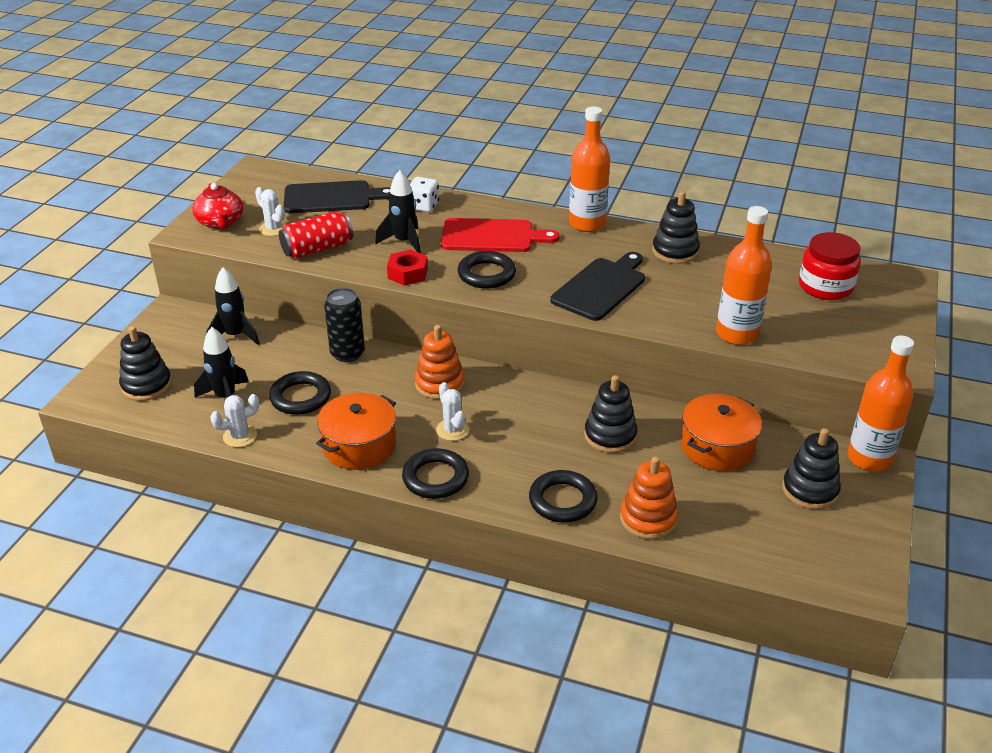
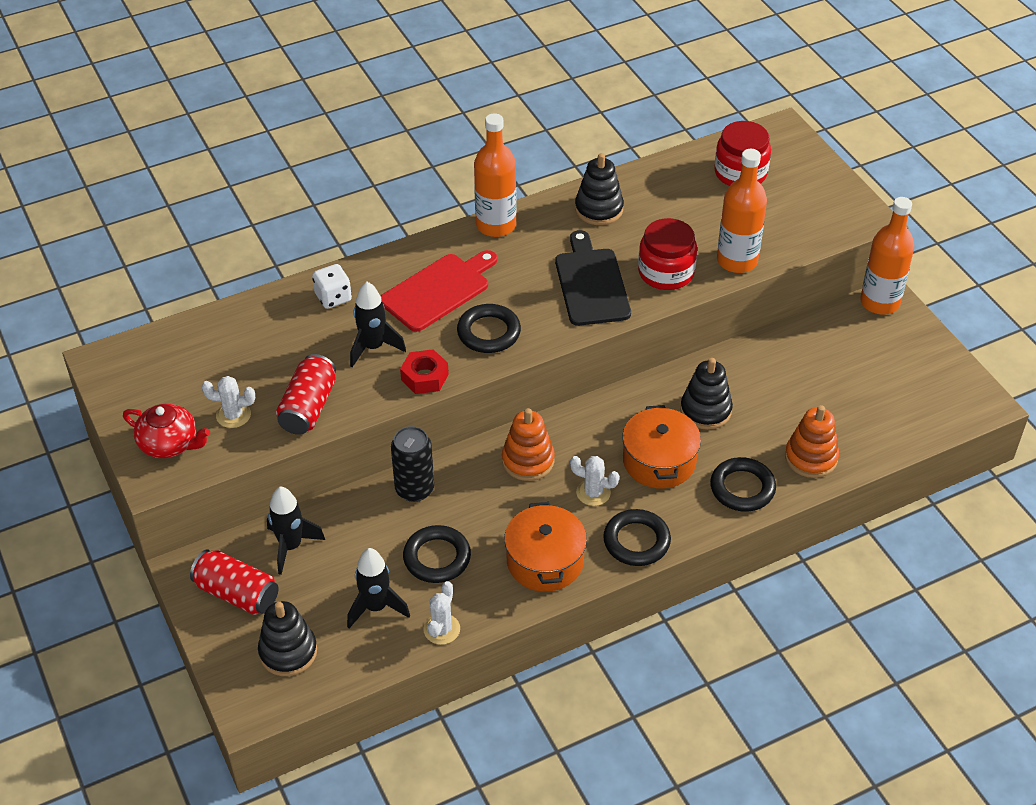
camera: 45 degrees left, 10 degrees up
black cutting board [283,180,390,213] -> none
orange pot [681,394,762,471] -> orange pot moved to [622,405,701,489]
black stacking toy [782,428,841,510] -> none
none -> red can [190,549,278,615]
none -> red jar [638,218,697,290]

